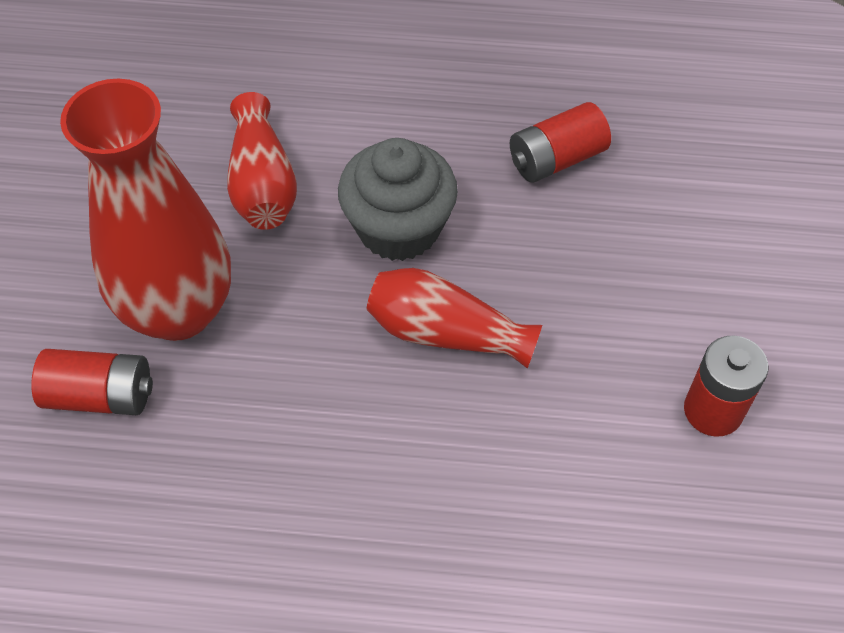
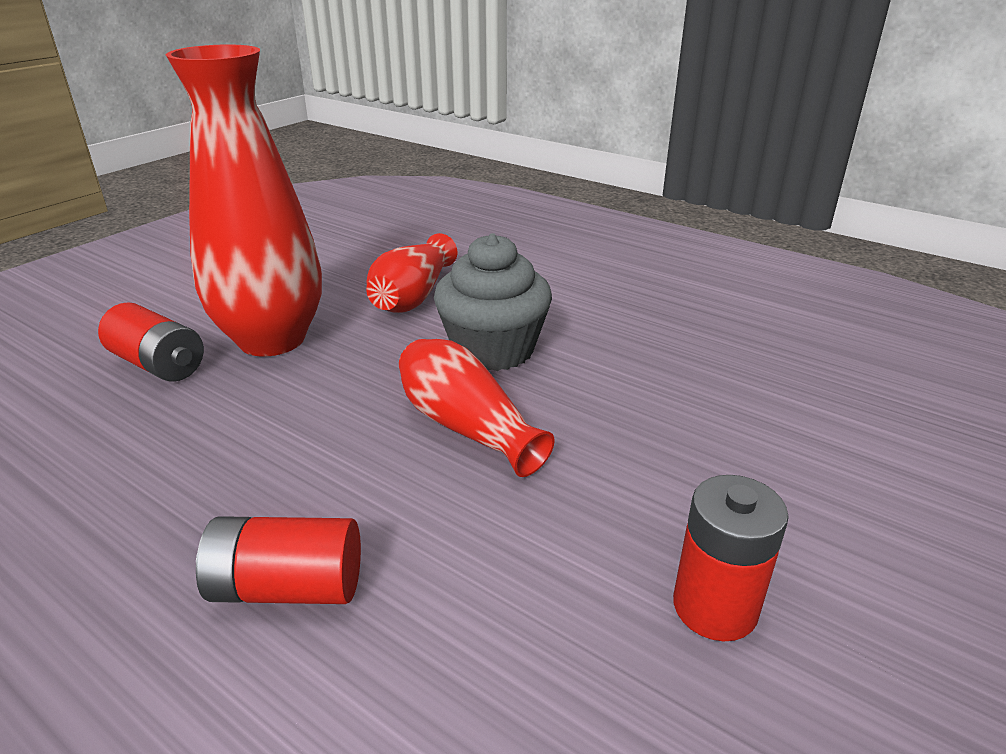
camera: 30 degrees right, 25 degrees down
red battery [510,102,611,183] -> red battery moved to [196,516,361,604]

